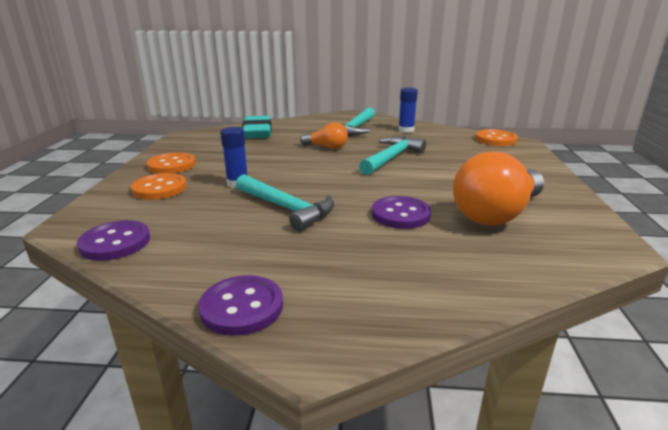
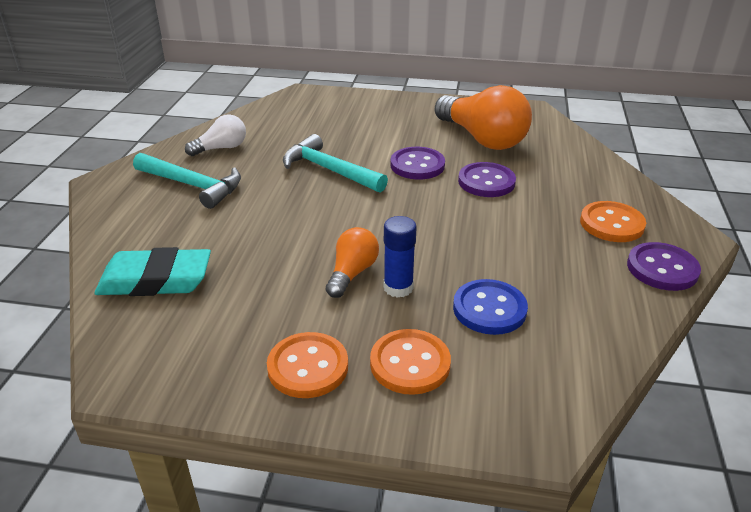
camera: 85 degrees left, 10 degrees up
purple button [77,220,150,261] -> purple button moved to [390,147,445,180]
turquoise hammer [236,174,334,231] -> none
orange light bulb [300,122,348,149] -> orange light bulb moved to [326,227,379,298]
blue glue stick [398,87,418,133] -> white light bulb [185,114,246,156]
orange button [476,129,518,146] -> orange button moved to [580,201,646,242]
none -> blue button [453,279,528,335]

